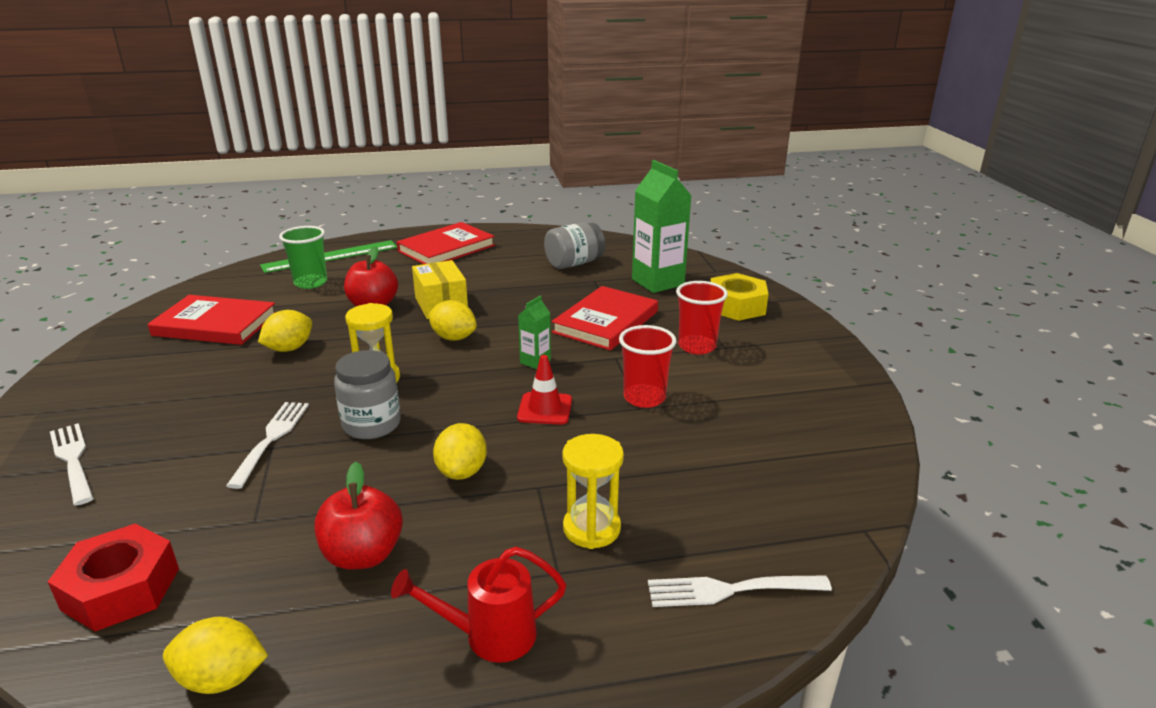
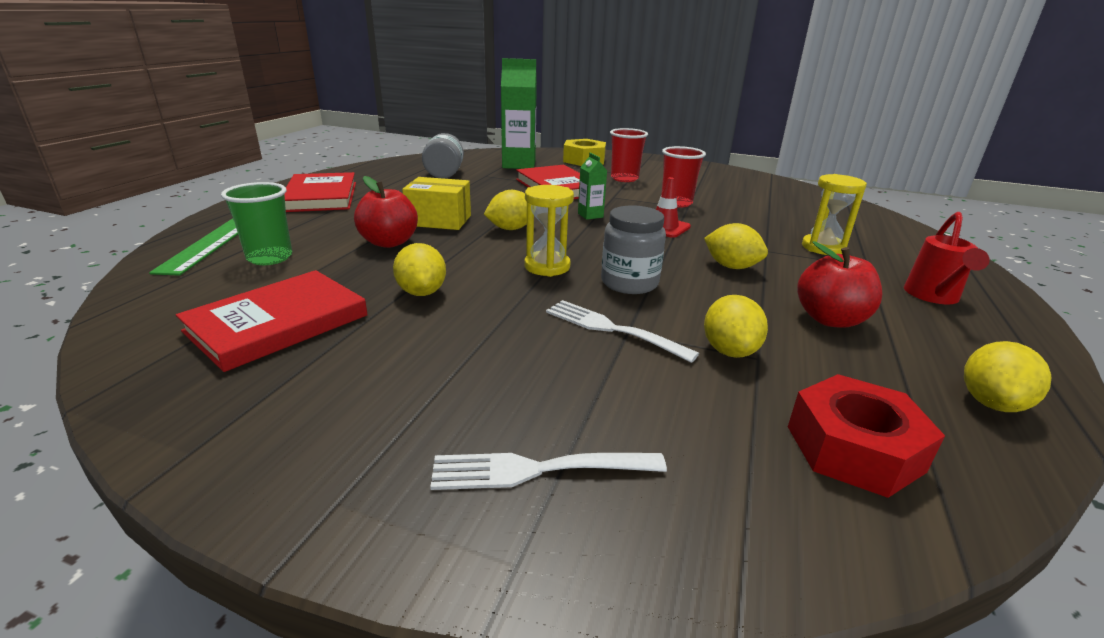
camera: 60 degrees left, 0 degrees up
white fork [648,575,832,607] -> none
none -> yellow lemon [704,295,768,358]

